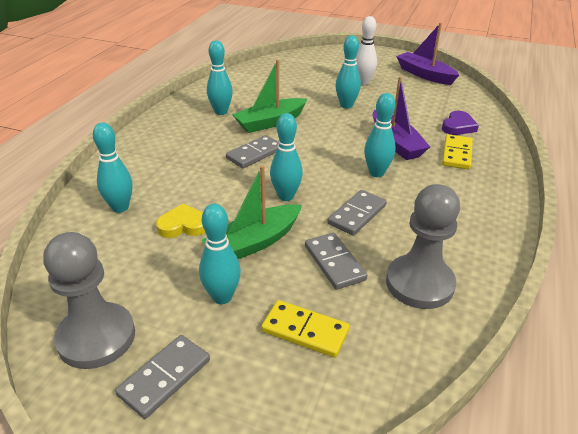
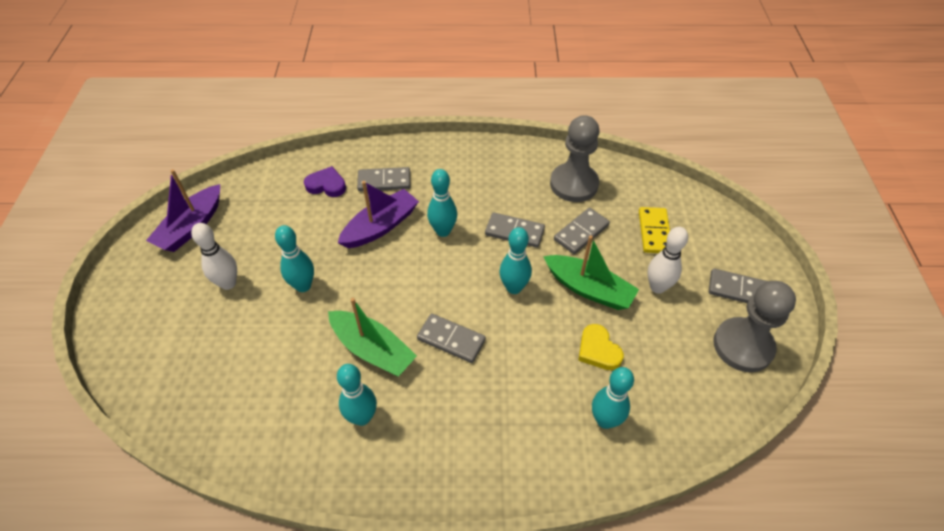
camera: 110 degrees left, 15 degrees up
turquoise bowling pin [199,204,241,304] -> white bowling pin [648,227,688,294]
yellow domino [442,134,473,169] -> grey domino [357,167,410,192]

